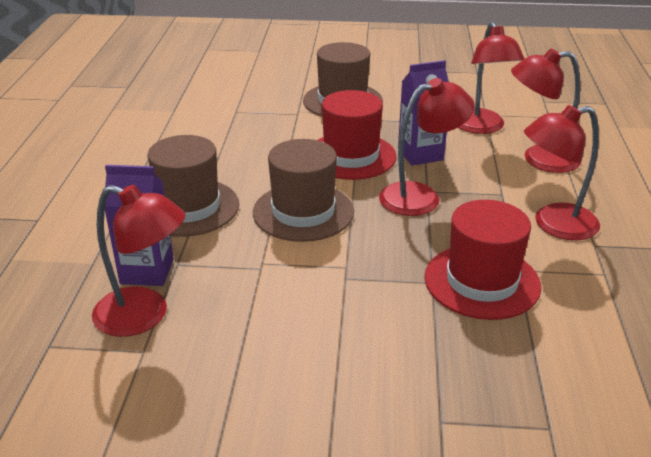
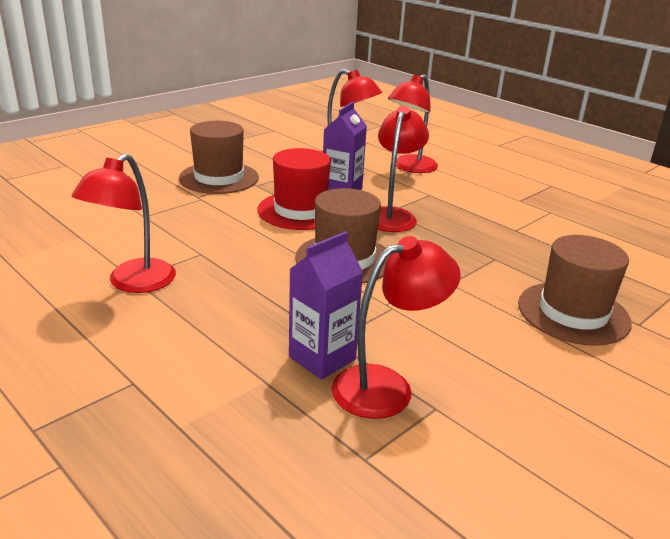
camera: 50 degrees left, 5 degrees down
brown hat [147,135,239,237] -> brown hat moved to [518,235,632,346]
red hat [424,200,541,320] -> none
red lamp [524,105,600,240] -> red lamp moved to [72,153,176,293]

